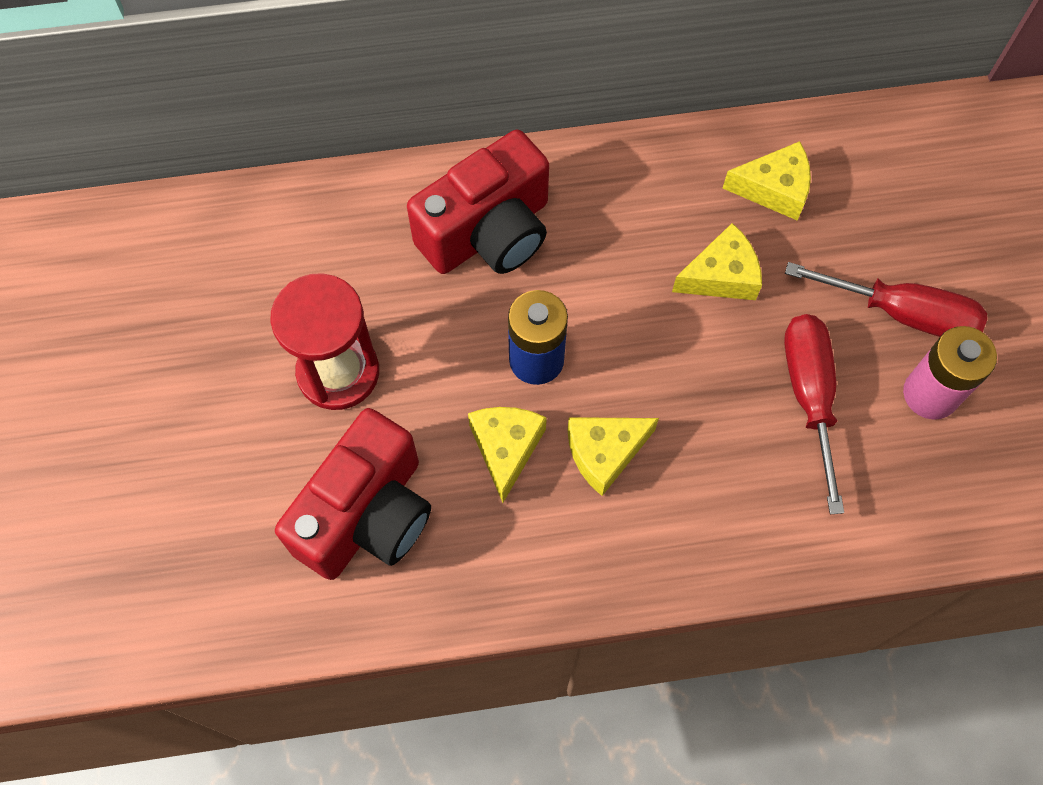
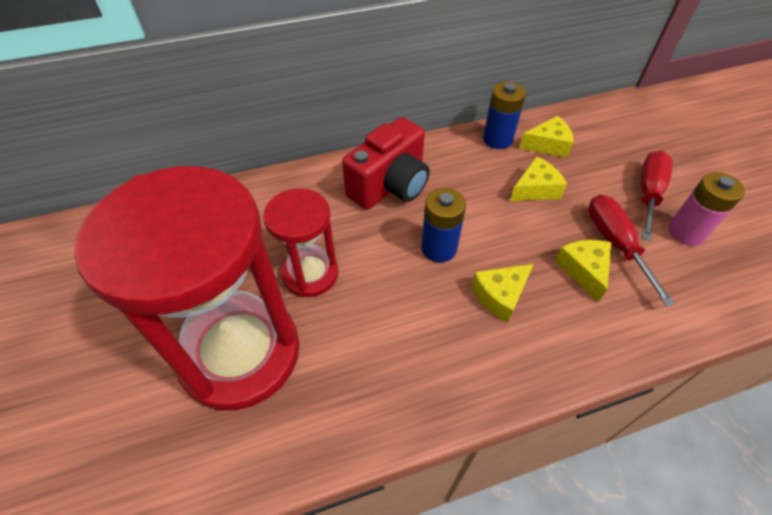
camera: 10 degrees left, 15 degrees down
red camera [275,408,431,580] -> none
yellow cheese [468,407,547,503] -> yellow cheese moved to [555,240,611,302]
red screwdriver [785,262,987,337] -> red screwdriver turned 75 degrees counterclockwise [640,151,673,241]
none -> red hourglass [74,166,299,411]
none -> blue battery [483,82,526,149]

